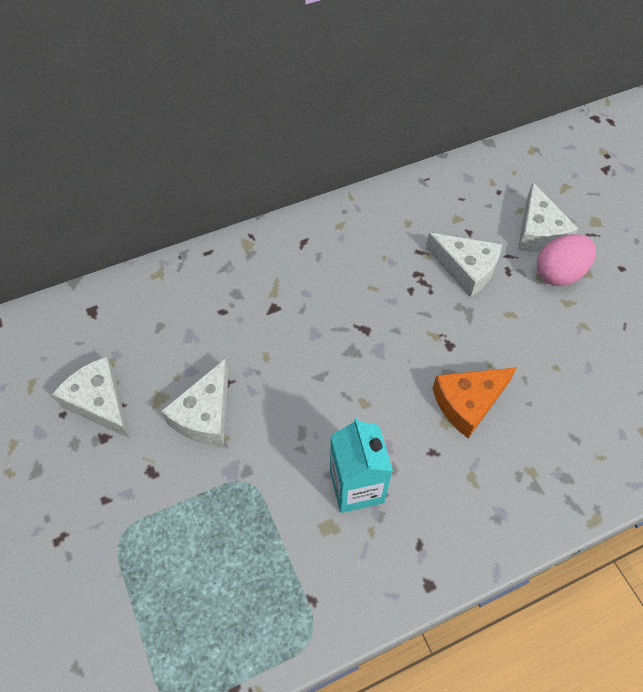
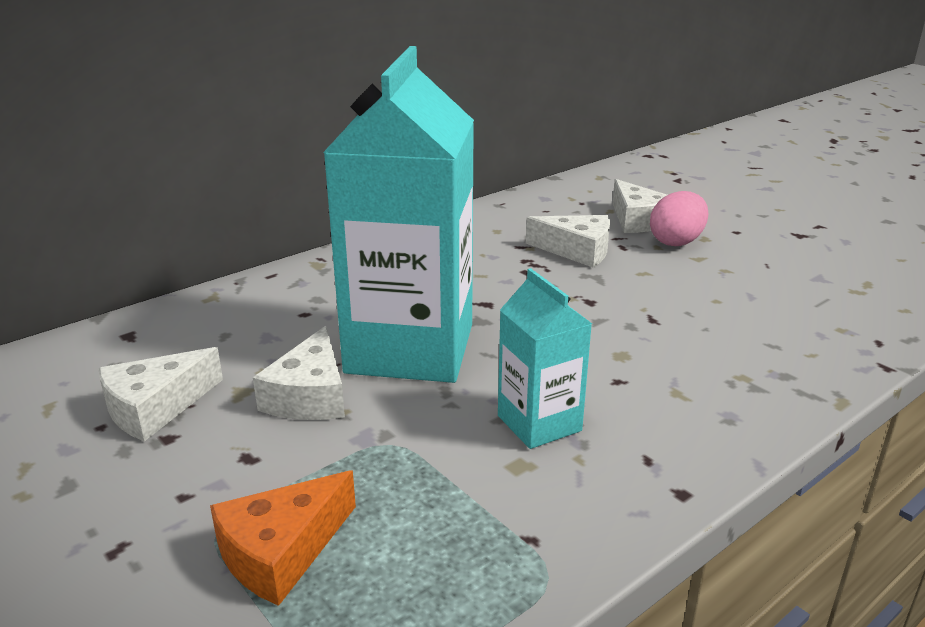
camera: 15 degrees left, 30 degrees down
white cheese [52,356,130,438] -> white cheese turned 75 degrees counterclockwise [98,347,223,441]
orange cheese [433,367,517,438] -> orange cheese moved to [210,470,356,606]
none -> turquoise carton [323,46,474,383]

